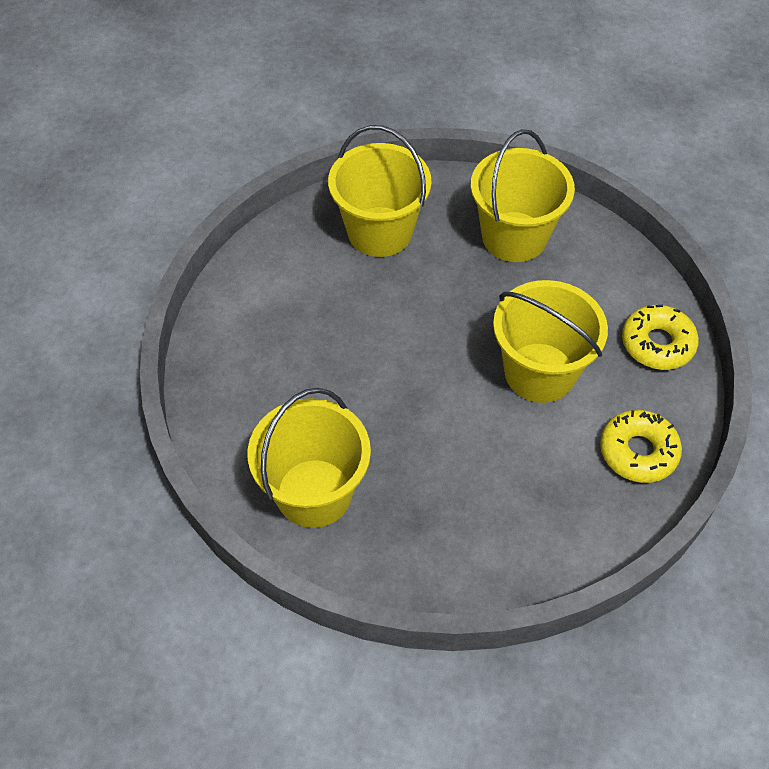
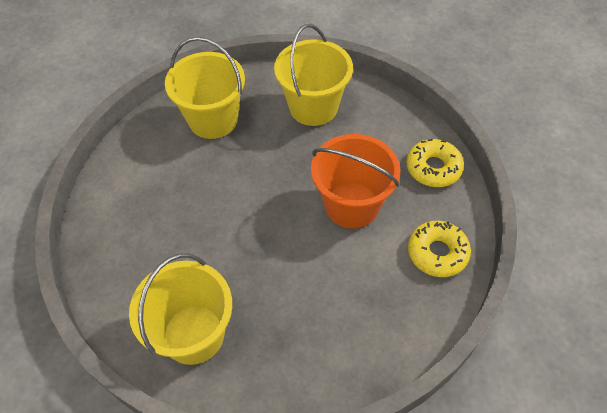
camera: 10 degrees left, 0 degrees up
yellow bucket [493,280,608,403] -> orange bucket [311,134,400,229]

